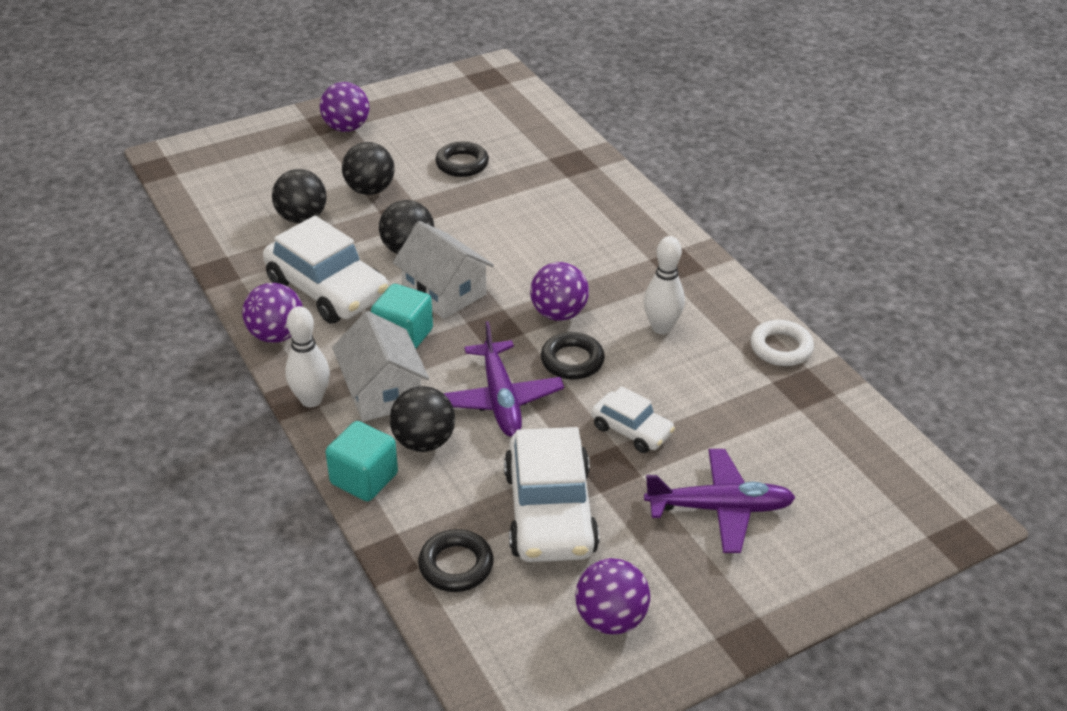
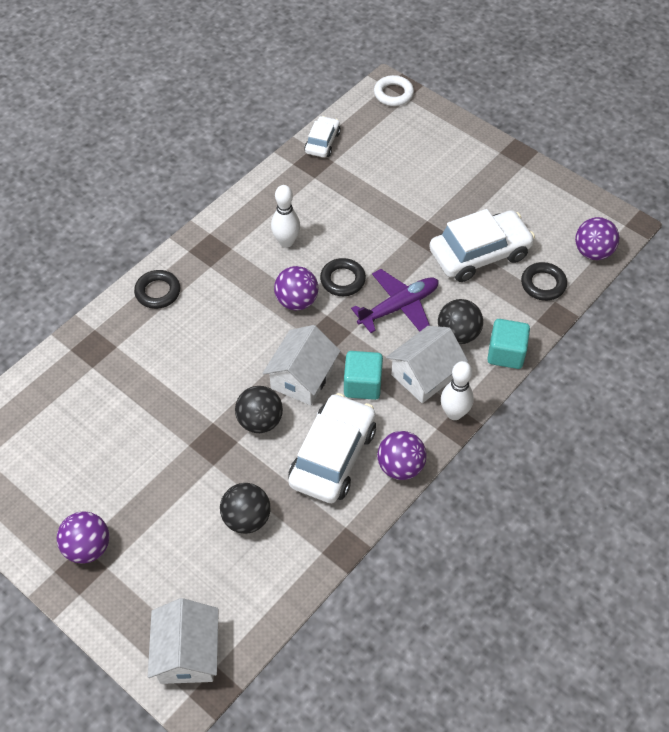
camera: 110 degrees left, 15 degrees up
black ball [342,142,395,195] -> none
black ring [436,142,489,177] -> black ring moved to [134,270,180,309]
purple ball [575,558,650,634] -> purple ball moved to [575,217,619,260]
white car [591,386,675,453] -> white car moved to [304,116,341,158]
purple plane [644,449,796,553] -> none
white ring [750,320,814,366] -> white ring moved to [374,75,414,106]
none -> white house [148,598,219,684]

